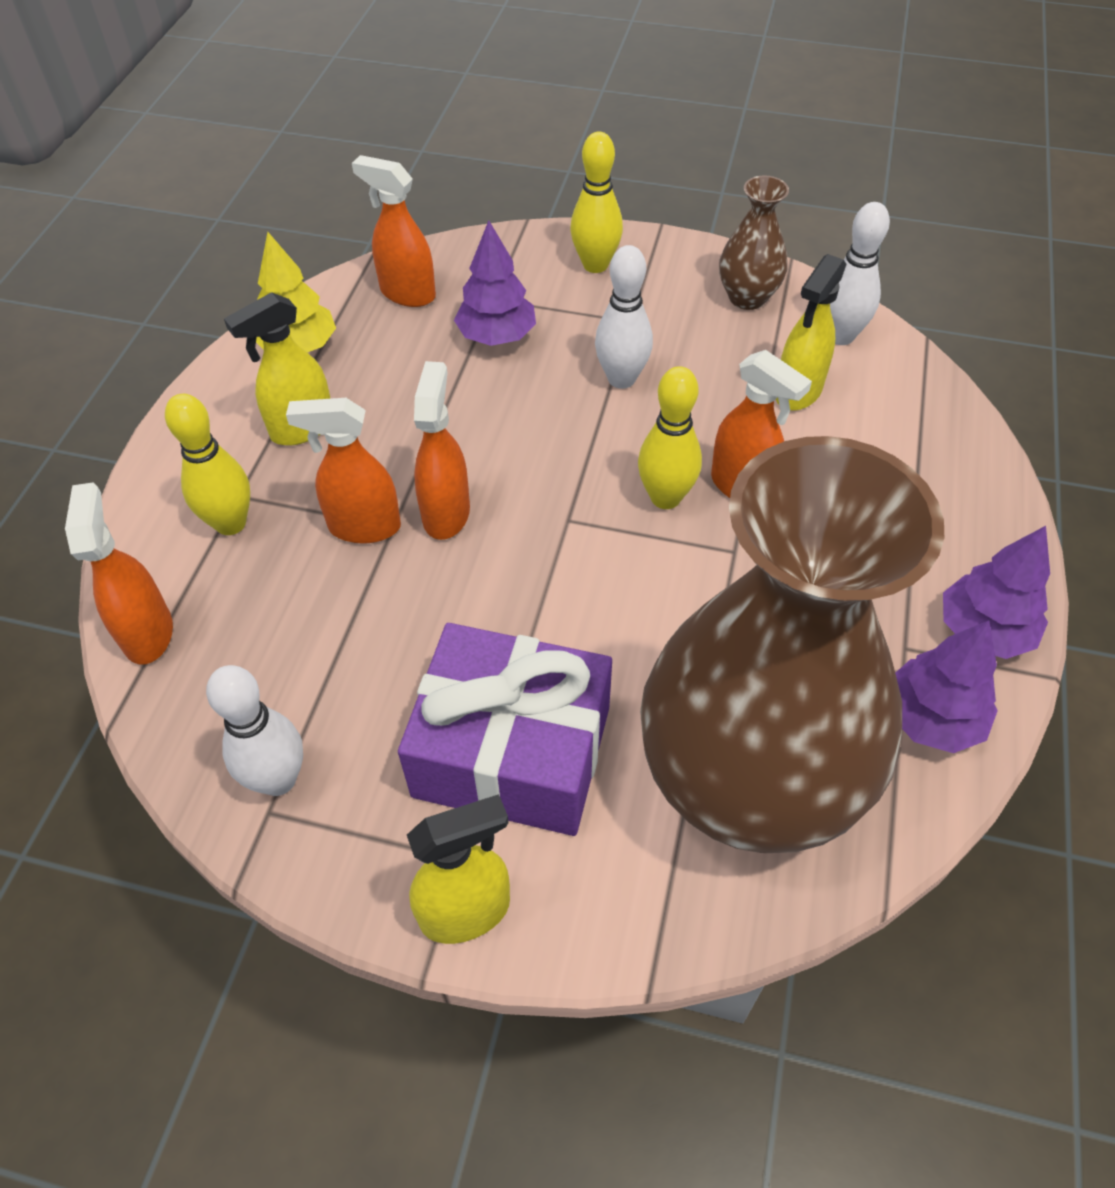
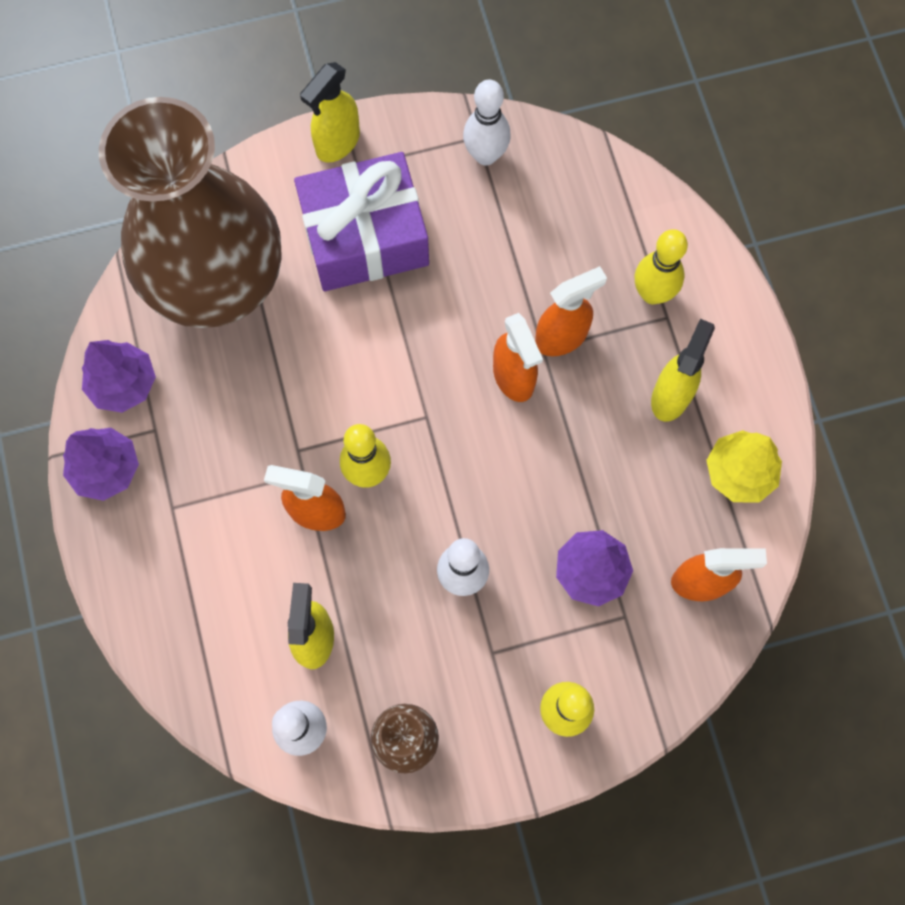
camera: 150 degrees right, 20 degrees up
orange spray bottle [65,482,173,665] -> none

